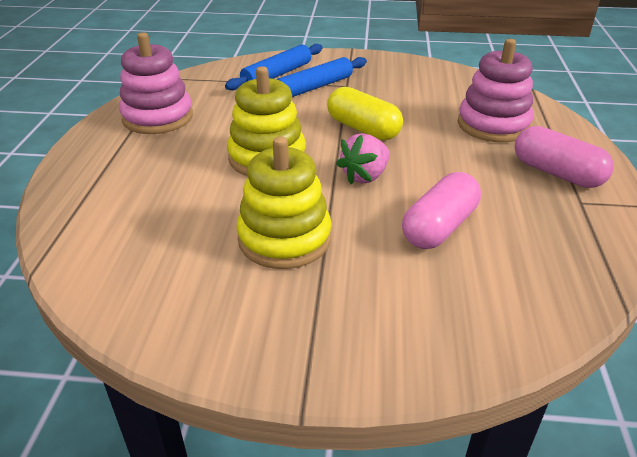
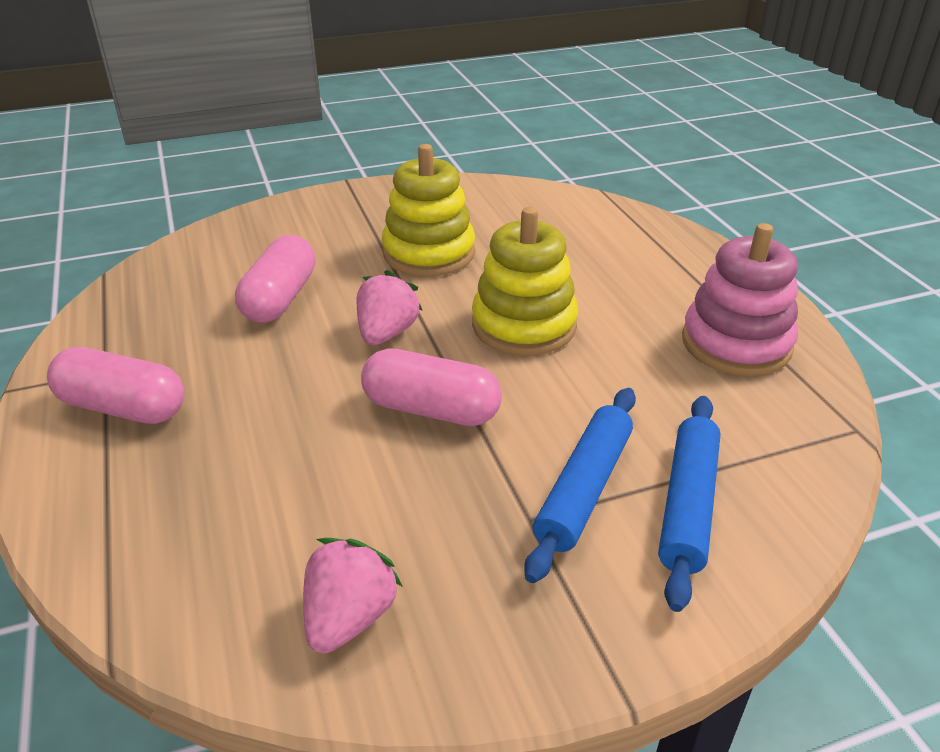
camera: 155 degrees right, 0 degrees up
yellow capsule [327,87,403,140] -> pink capsule [361,348,502,426]
pink stacking toy [458,39,534,142] -> none
none -> pink strawberry [303,538,403,654]

